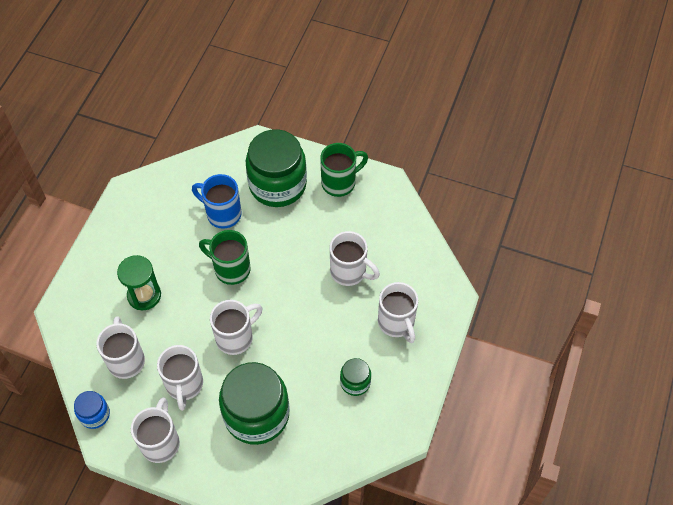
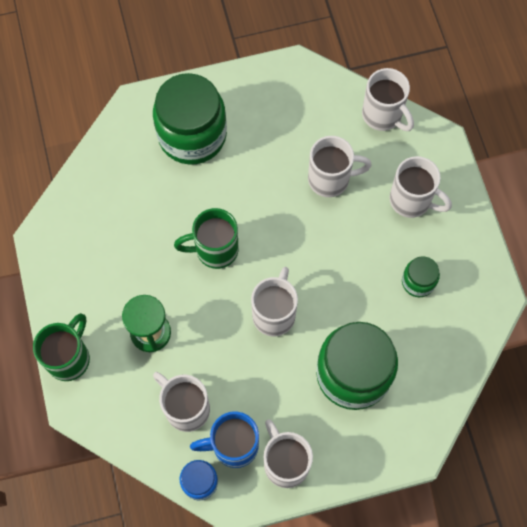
camera: 35 degrees left, 10 degrees up
white mug [157,345,203,411] -> white mug moved to [362,68,414,131]
blue mug [192,174,242,229] -> blue mug moved to [190,411,259,468]
green mug [320,143,368,197] -> green mug moved to [33,313,90,381]

